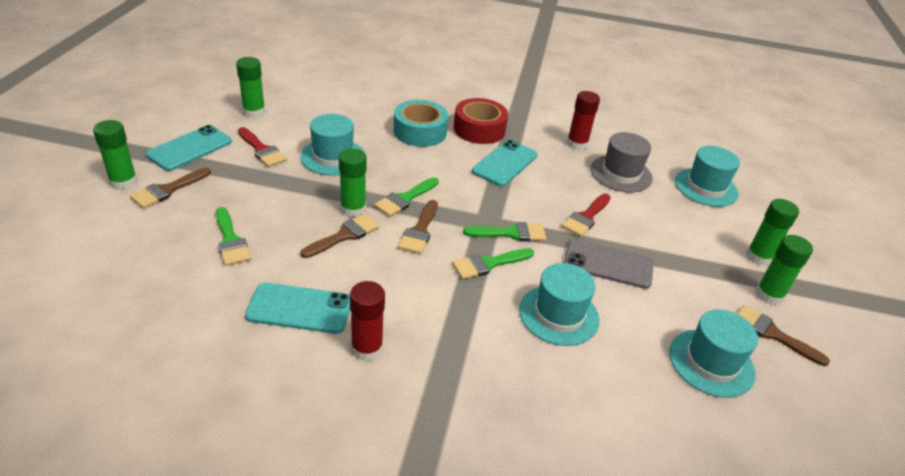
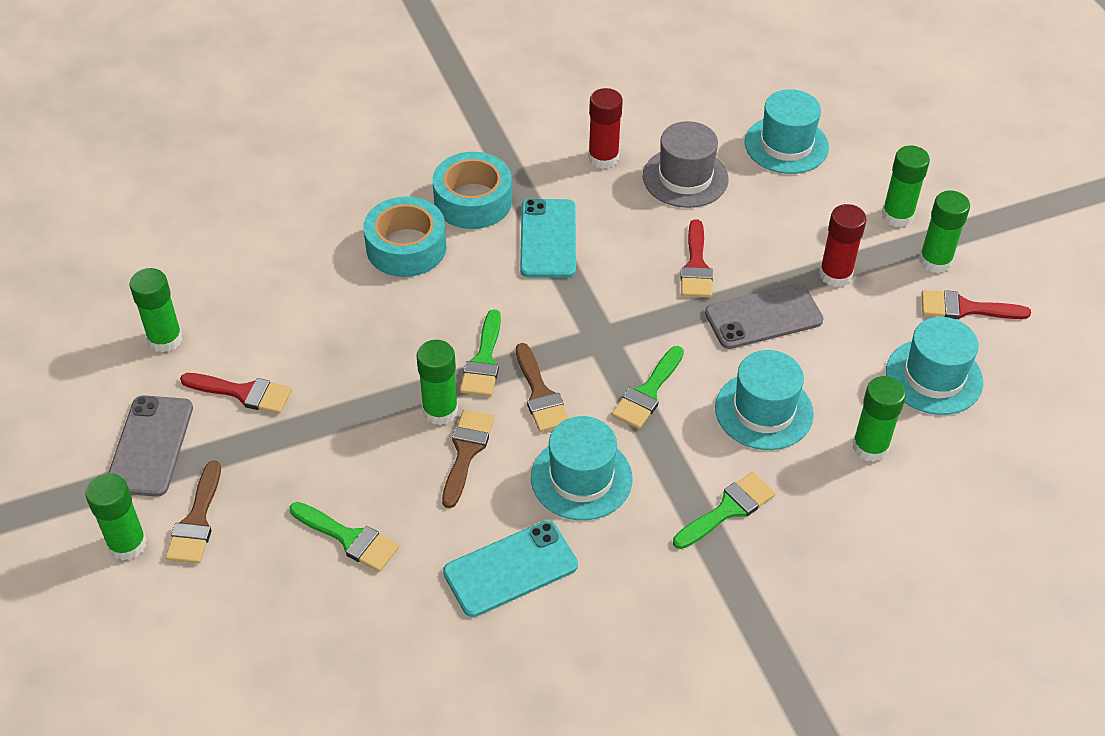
camera: 30 degrees left, 10 degrees up
turquoise phone [146,125,232,171] -> grey phone [108,395,193,497]
turquoise hat [300,114,364,176] -> turquoise hat moved to [531,416,633,520]
red glue stick [350,281,385,361] -> red glue stick moved to [819,204,866,287]
red tape [454,98,508,144] -> turquoise tape [433,152,512,229]
green brush [463,222,546,242] -> green brush moved to [673,472,776,549]
brown brush [737,305,830,366] -> red brush [921,290,1031,319]
none -> green glue stick [852,376,906,462]

